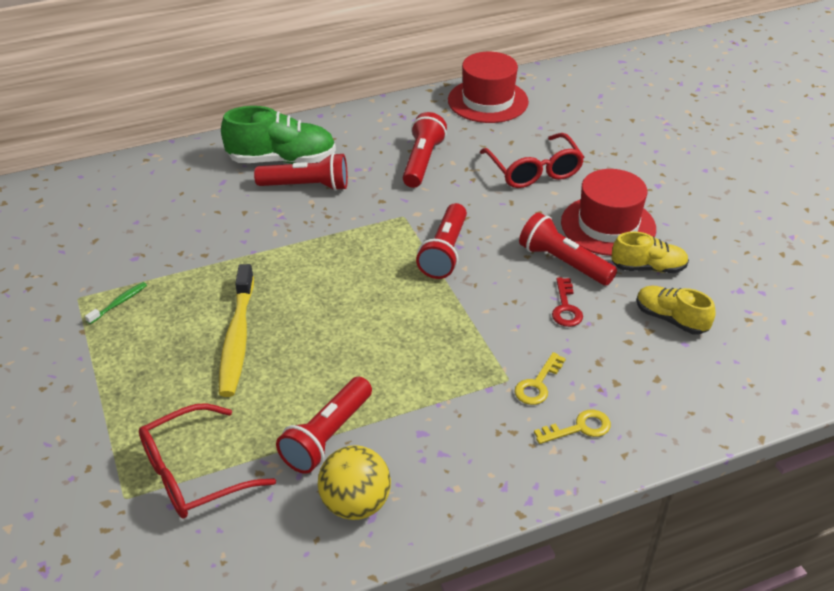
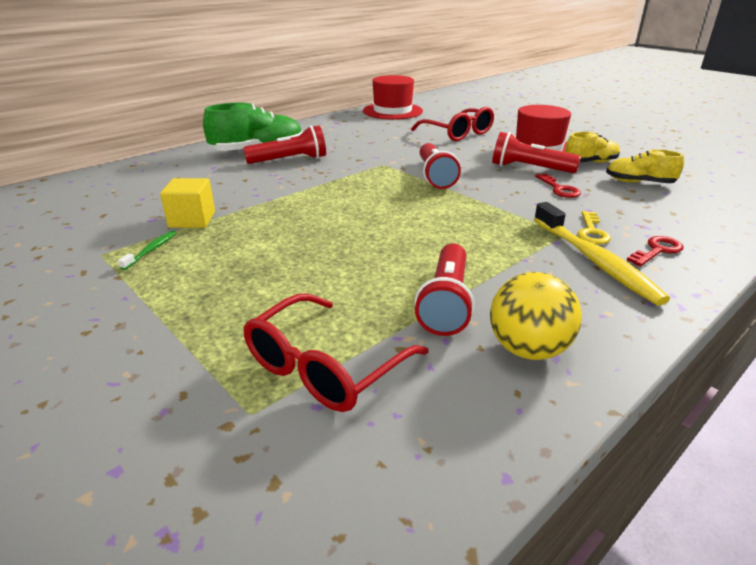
camera: 20 degrees left, 10 degrees down
yellow toothbrush [219,264,254,397] -> yellow toothbrush moved to [534,202,670,306]
red flashlight [403,112,447,188] -> none
yellow key [534,410,611,444] -> red key [627,236,683,266]
none -> yellow cube [160,178,215,228]

